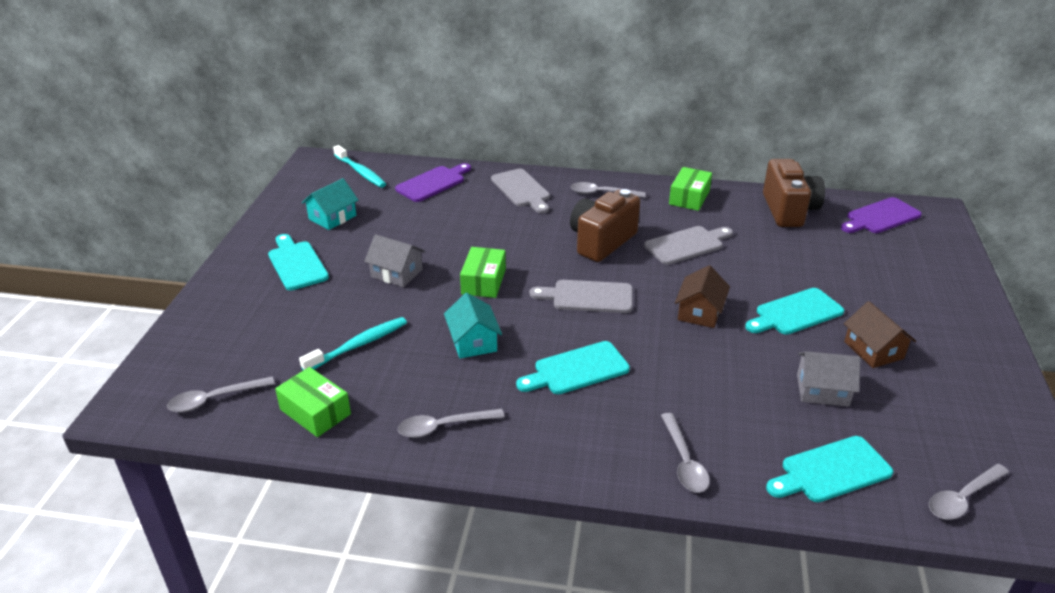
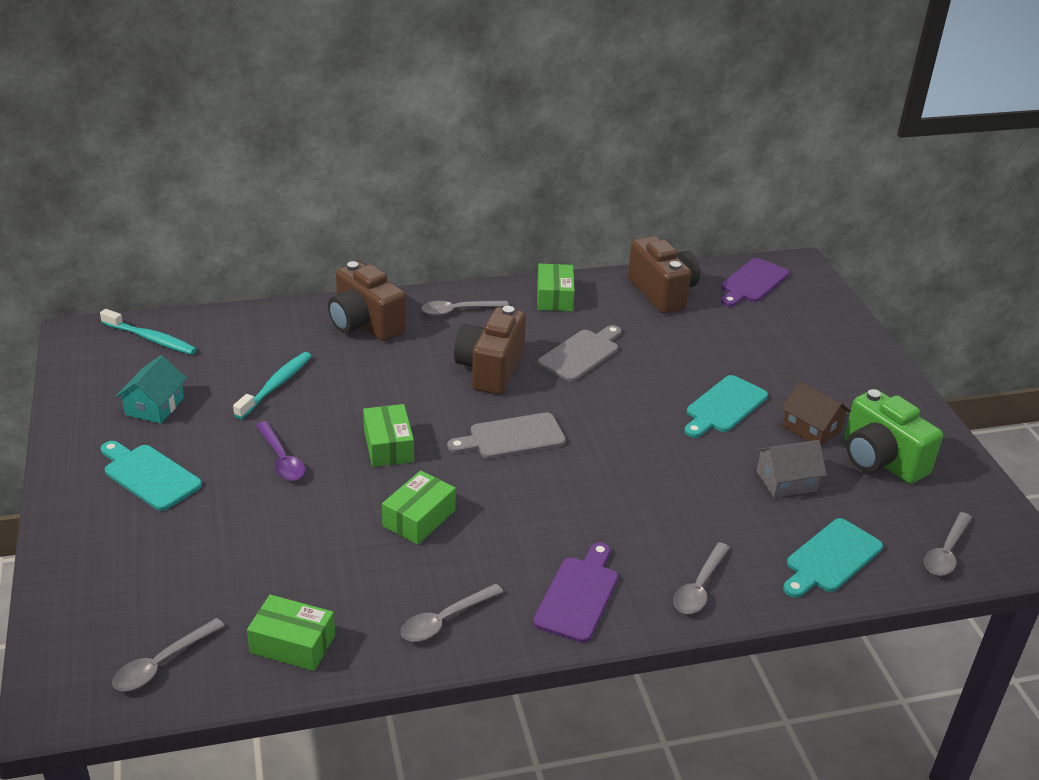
camera: 25 degrees left, 0 degrees up
turquoise toothbrush [299,317,407,370] -> turquoise toothbrush moved to [233,352,311,419]
grey house [364,234,425,287] -> purple spoon [256,421,305,481]
purple cutting board [395,163,471,202] -> purple cutting board moved to [533,542,618,643]
turquoise house [444,293,502,358] -> green box [382,471,456,545]
grey cutting board [491,168,550,213] -> brown camera [328,261,406,341]
turquoise cutting board [516,341,630,394] -> none
grey spoon [661,413,710,493] -> grey spoon turned 60 degrees clockwise [673,542,730,614]
brown house [675,265,730,328] -> none
none -> green camera [844,389,943,484]

